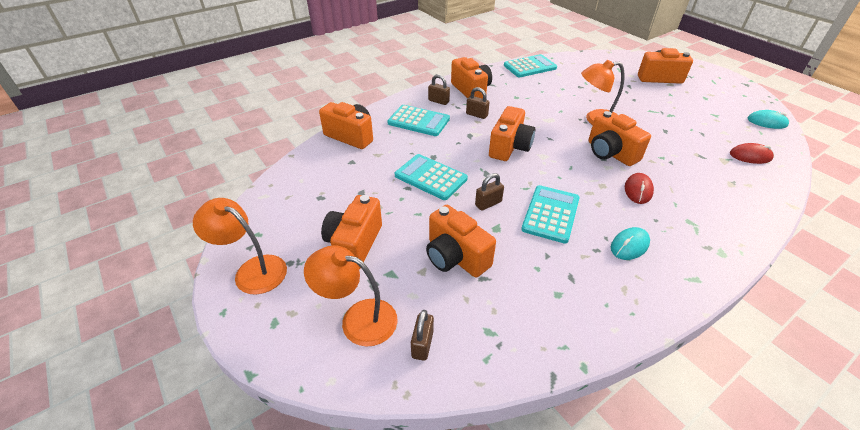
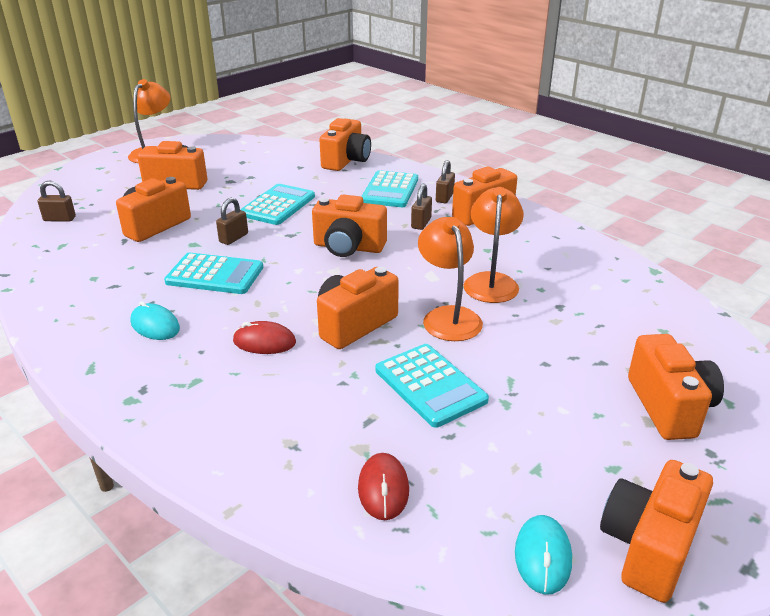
camera: 80 degrees right, 10 degrees down
orange lamp [304,245,398,347] -> orange lamp moved to [464,187,524,303]
brown padlock [475,173,504,211] -> brown padlock turned 75 degrees clockwise [216,197,248,245]
turquoise calculator [504,54,557,77] -> turquoise calculator moved to [375,344,489,428]
none -> orange camera [600,460,713,603]

